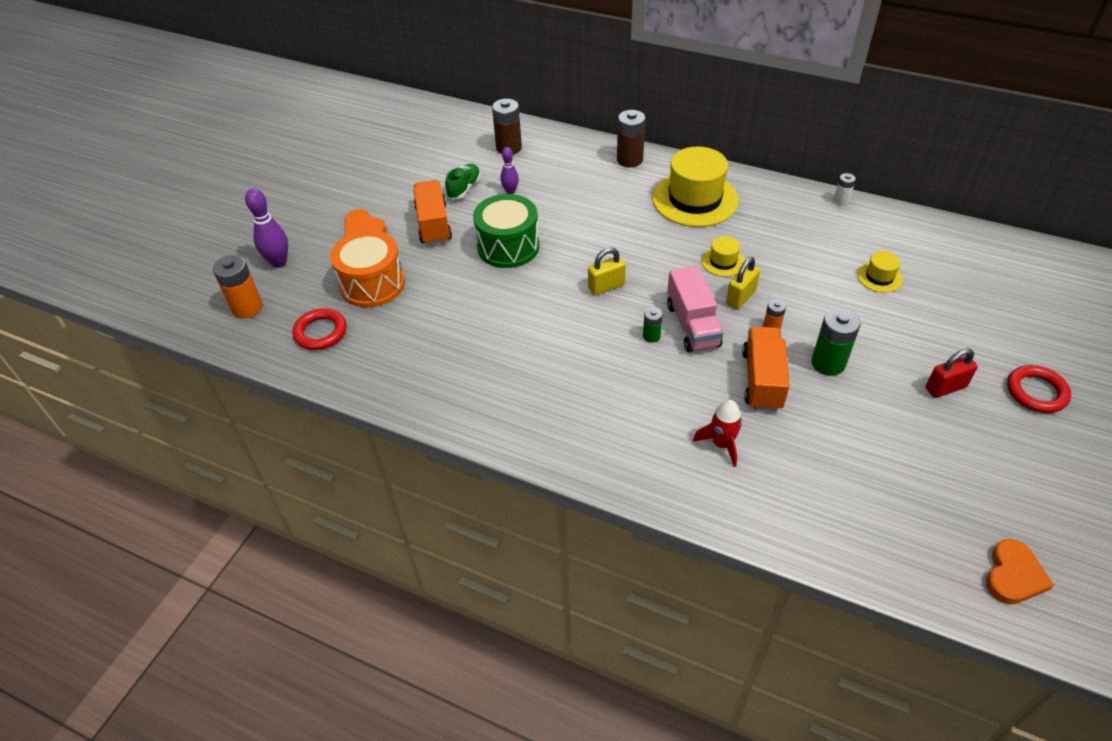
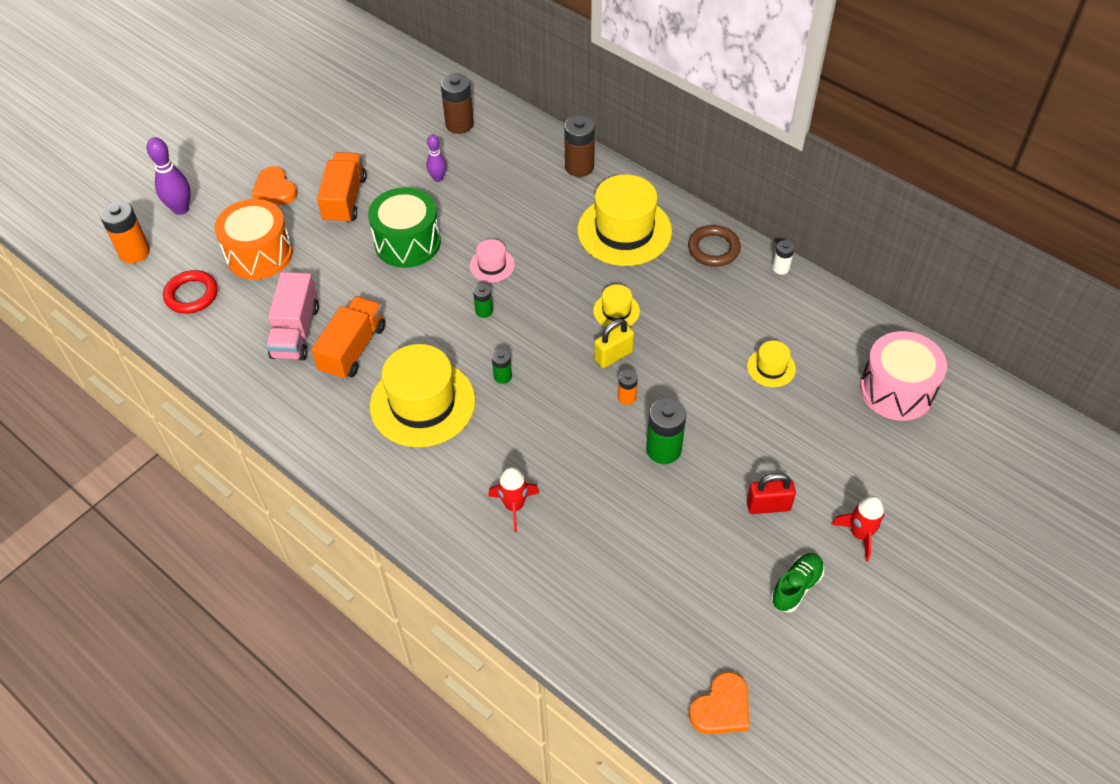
camera: 15 degrees right, 5 degrees up
green shoe [445,164,481,199] -> green shoe moved to [771,553,824,613]
yellow padlock [588,247,626,295] -> green battery [473,283,493,318]
pink truck [667,266,723,352] -> pink truck moved to [266,272,319,360]
orange truck [742,326,790,411] -> orange truck moved to [311,296,386,380]
red ring [1007,365,1071,413] -> red rocket [831,496,885,562]
none -> yellow hat [370,344,476,447]
none -> pink hat [470,239,515,282]
none -> brown ring [688,225,741,266]
none -> pink drum [860,331,947,421]

